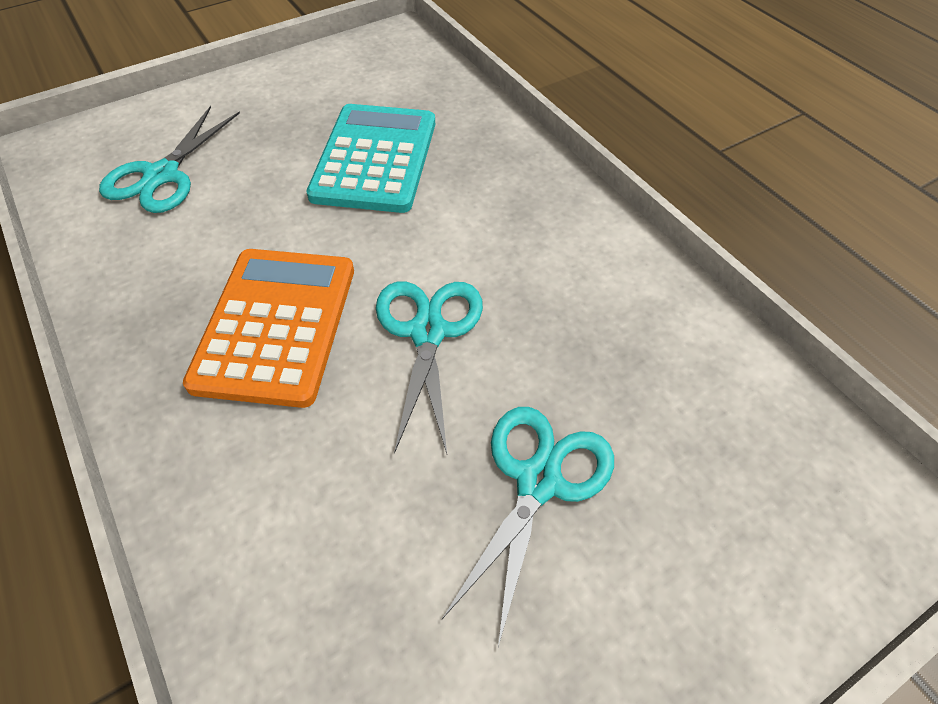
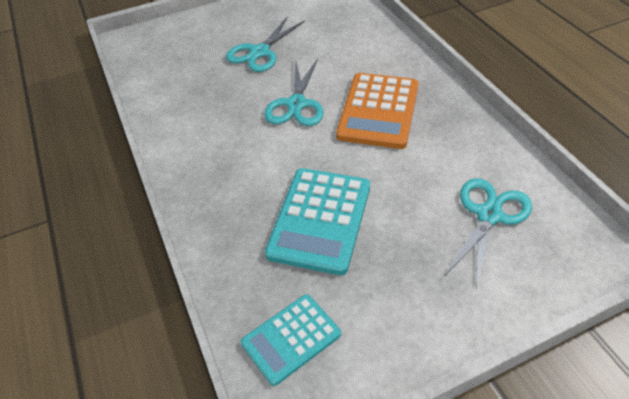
camera: 170 degrees left, 5 degrees down
none -> turquoise calculator [241,294,341,386]

